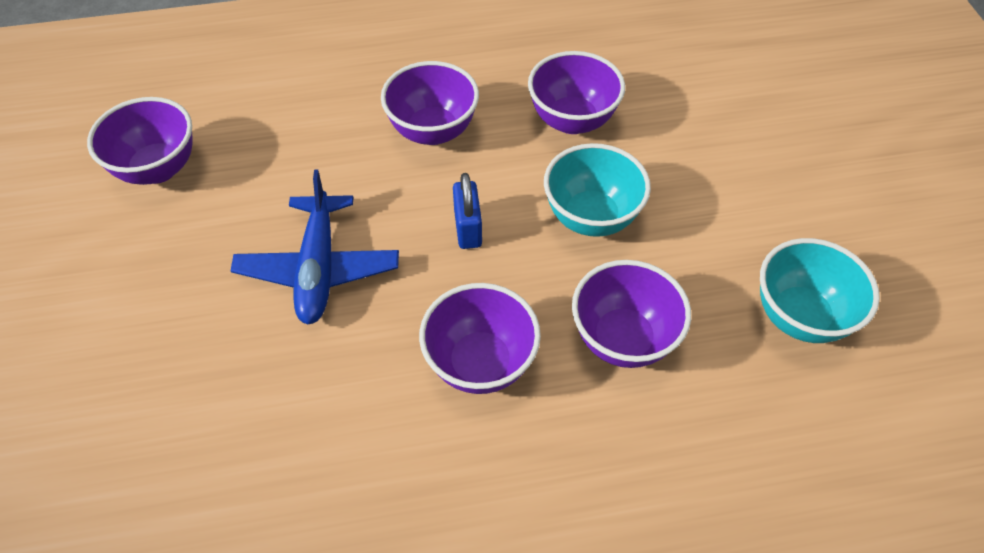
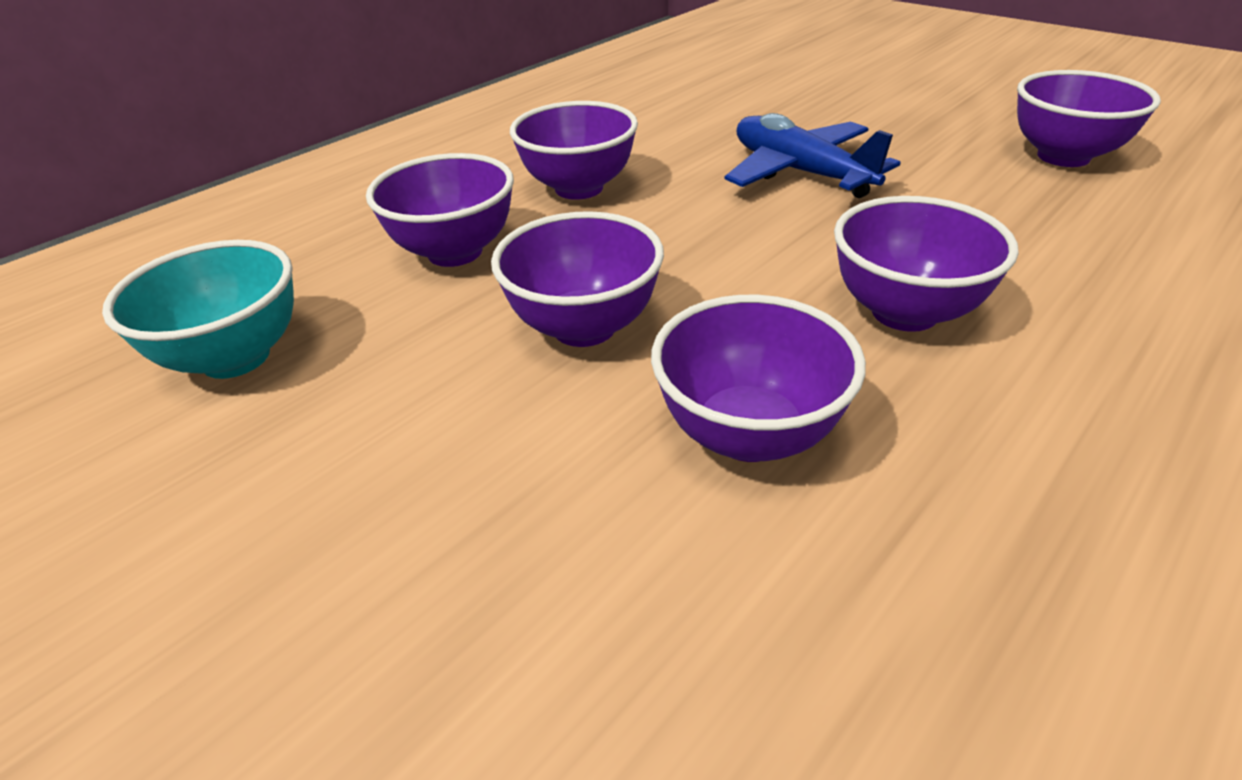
camera: 145 degrees right, 15 degrees down
blue padlock [453,173,482,249] -> none
turquoise bowl [544,143,651,237] -> purple bowl [491,211,664,347]

